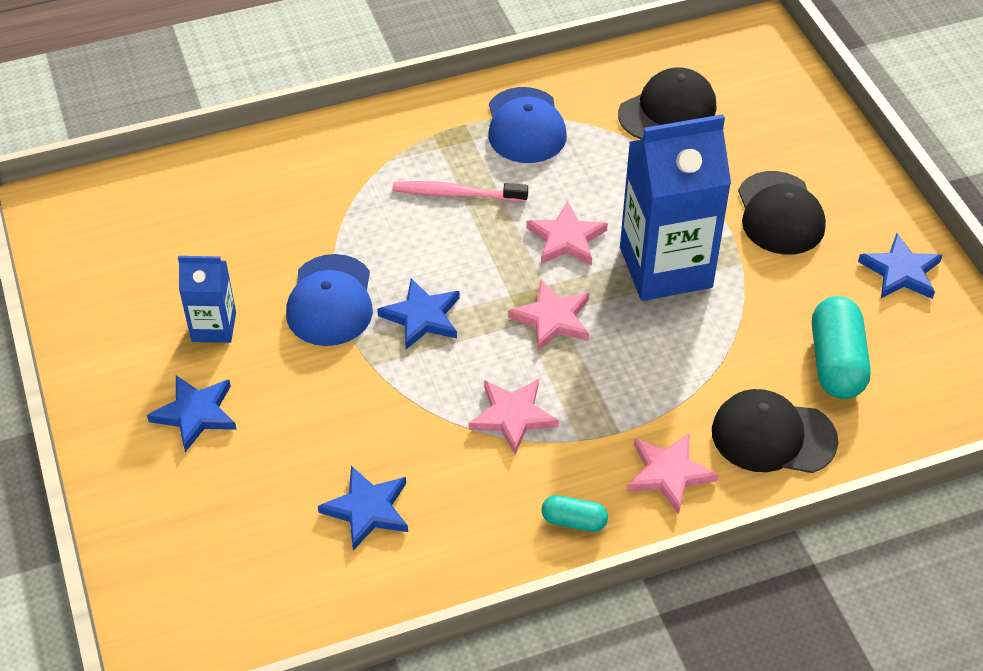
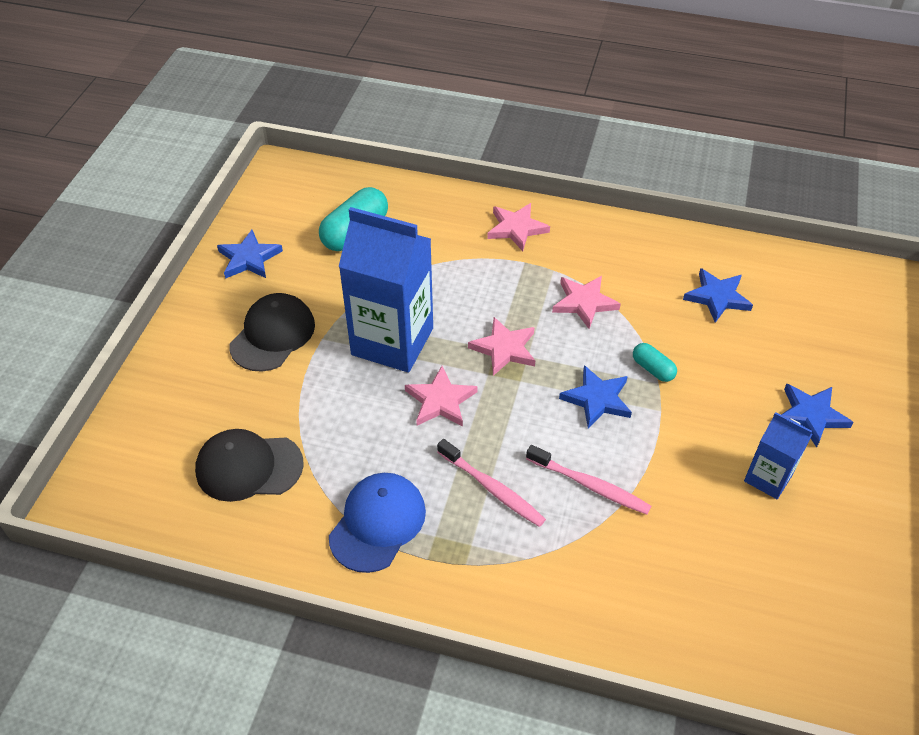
camera: 145 degrees left, 0 degrees up
blue cap [286,254,373,346] -> none
turquoise capsule [542,495,608,532] -> turquoise capsule moved to [633,343,677,382]
black cap [712,389,838,473] -> none
none -> pink toothbrush [526,445,651,515]

